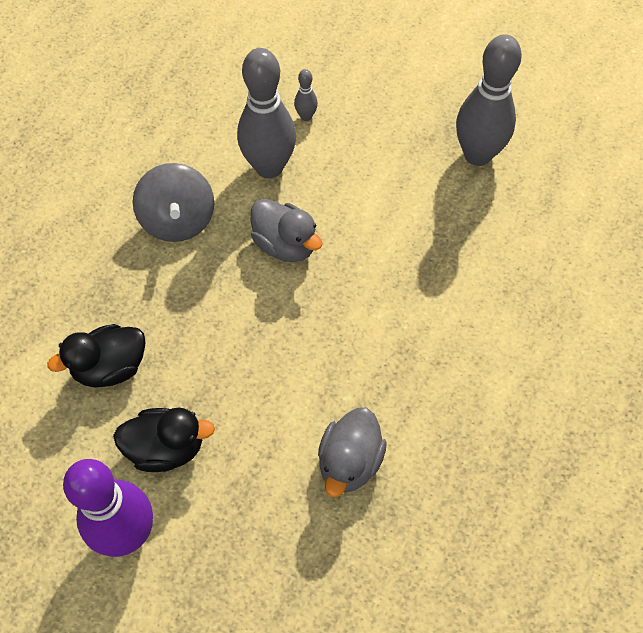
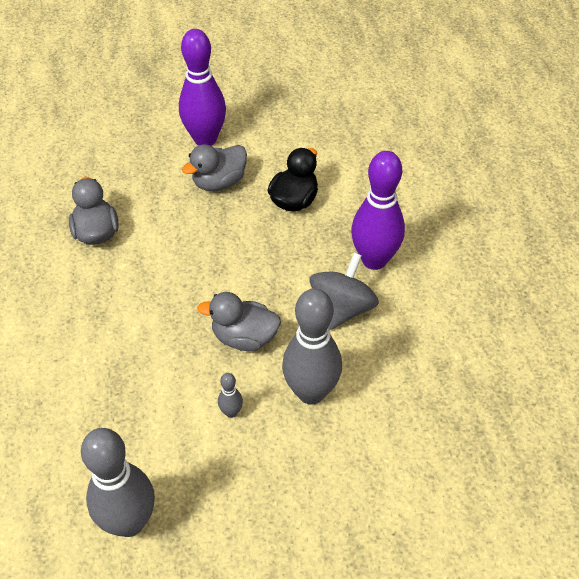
camera: 145 degrees right, 10 degrees down
black duck [113,408,215,472] -> grey duck [182,144,247,191]
grey spinning top [133,163,214,242] -> grey spinning top turned 75 degrees clockwise [309,253,379,330]
grey bowling pin [294,69,318,121] -> grey bowling pin moved to [218,373,243,418]
none -> purple bowling pin [351,151,405,270]

